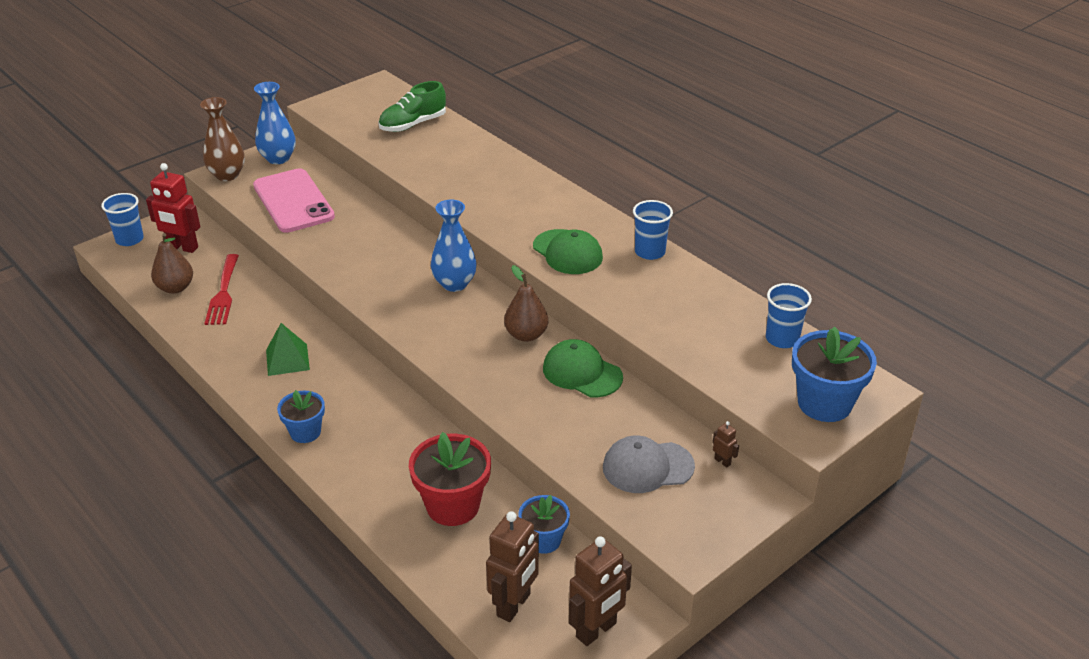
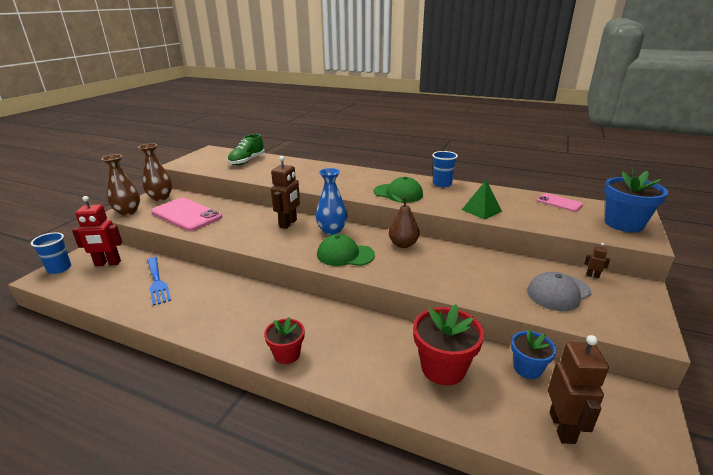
camera: 25 degrees left, 10 degrees down
brown pear [151,233,193,294] -> none
red fork [204,254,239,325] -> blue fork [147,257,171,306]
blue vase [254,82,296,164] -> brown vase [138,143,172,201]
green pyramid [266,323,310,376] -> green pyramid moved to [462,180,502,220]
blue flower pot [277,390,325,443] -> red flower pot [264,317,305,364]
green cap [543,339,623,397] -> green cap moved to [317,234,375,266]
brown robot [569,536,632,646] -> brown robot moved to [271,156,300,229]
blue cup [766,283,812,348] -> pink phone [537,193,583,212]

